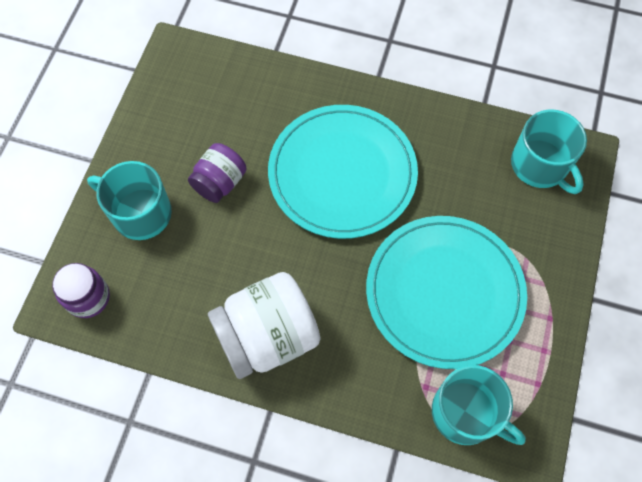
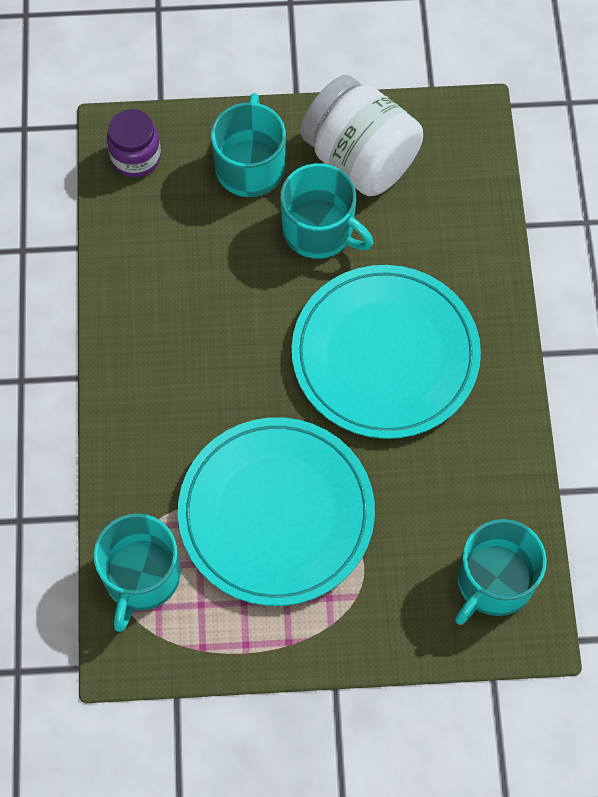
camera: 70 degrees right, 0 degrees up
purple jar [188,143,247,203] -> turquoise mug [280,163,373,259]
white jar [208,272,320,379] -> white jar moved to [300,75,423,196]

